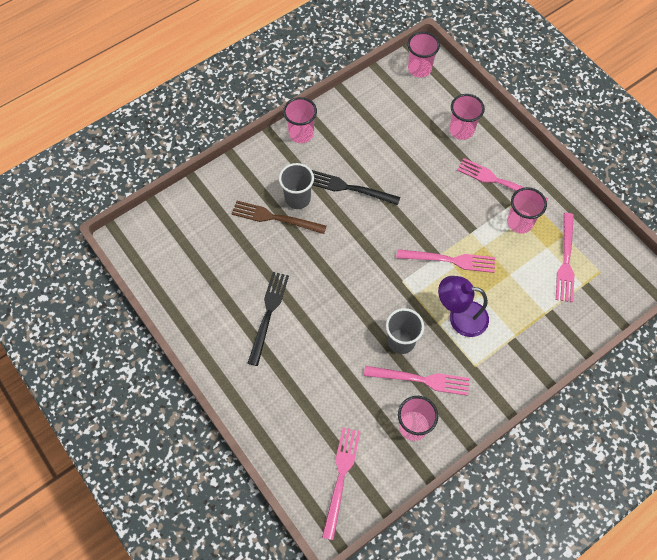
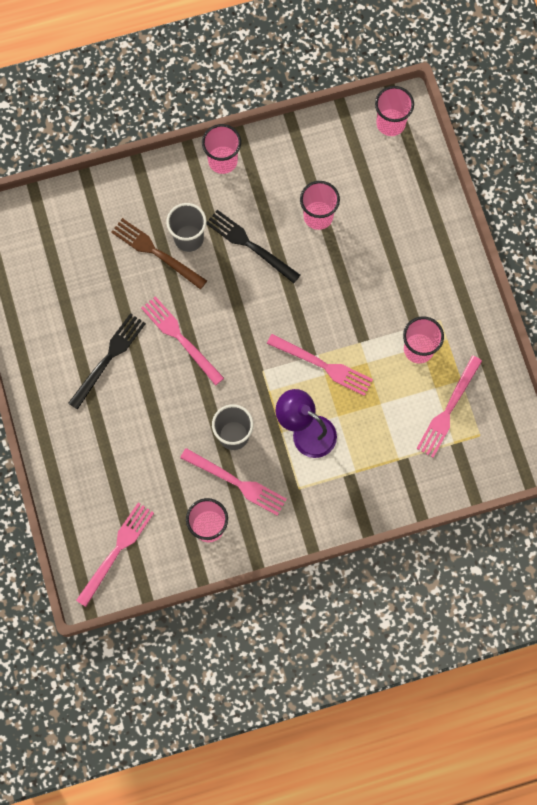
camera: 20 degrees right, 10 degrees up
pink cup [450,94,485,140] -> pink cup moved to [300,181,340,230]
pink fork [457,158,548,201] -> pink fork moved to [141,296,224,386]

